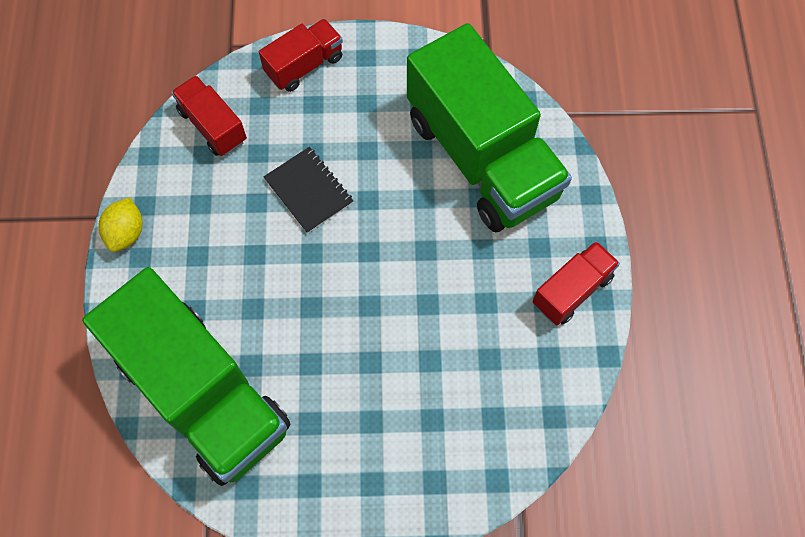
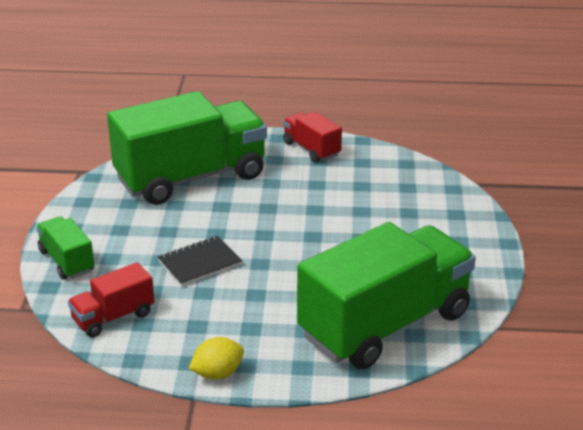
camera: 85 degrees left, 35 degrees down
yellow lemon [98,197,142,252] -> yellow lemon turned 45 degrees counterclockwise [189,337,244,380]
red truck [259,19,343,92] -> green truck [36,216,94,280]

